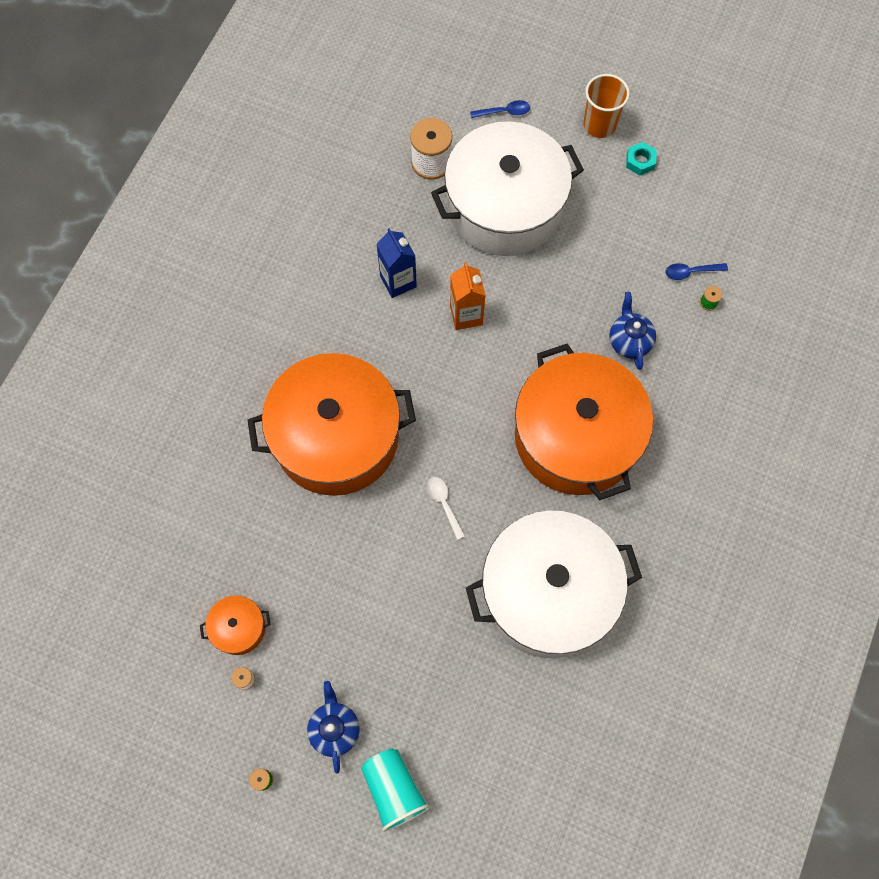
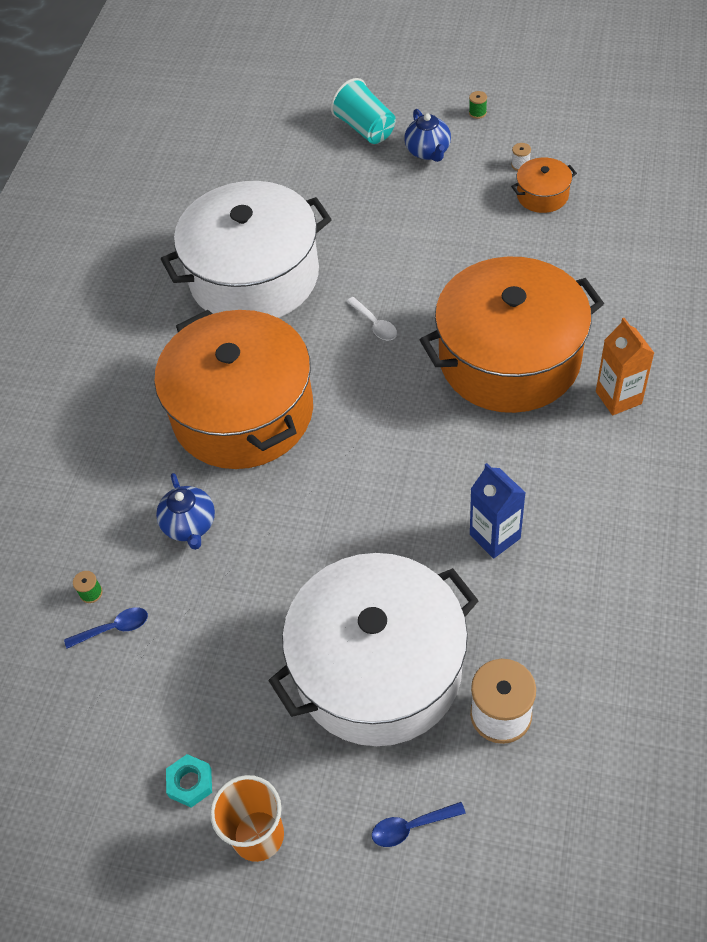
camera: 175 degrees right, 15 degrees down
orange carton [450,263,486,330] -> orange carton moved to [596,318,654,415]

